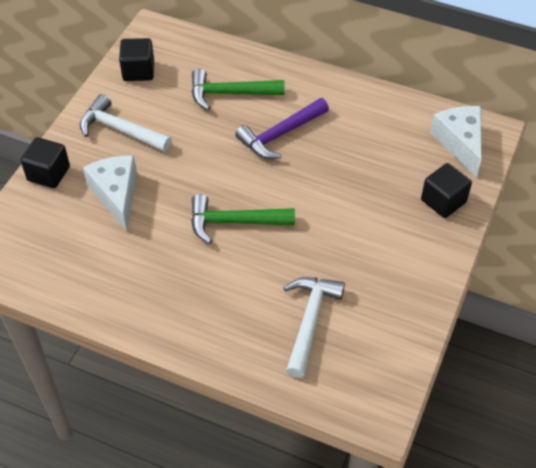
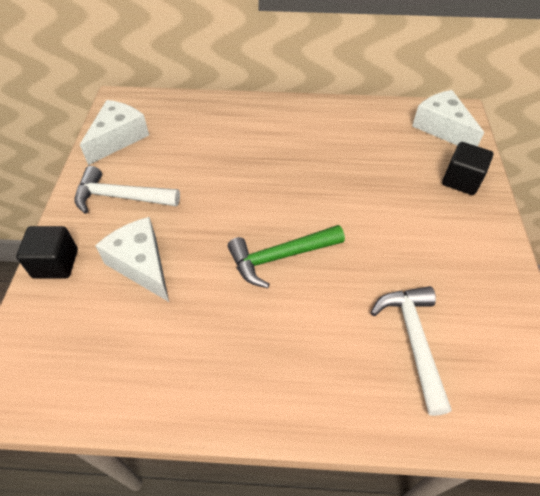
camera: 20 degrees left, 0 degrees up
black cube [119,38,154,81] -> white cheese [80,100,149,165]
green hammer [191,68,285,110] -> none
purple hammer [235,98,329,159] -> none

